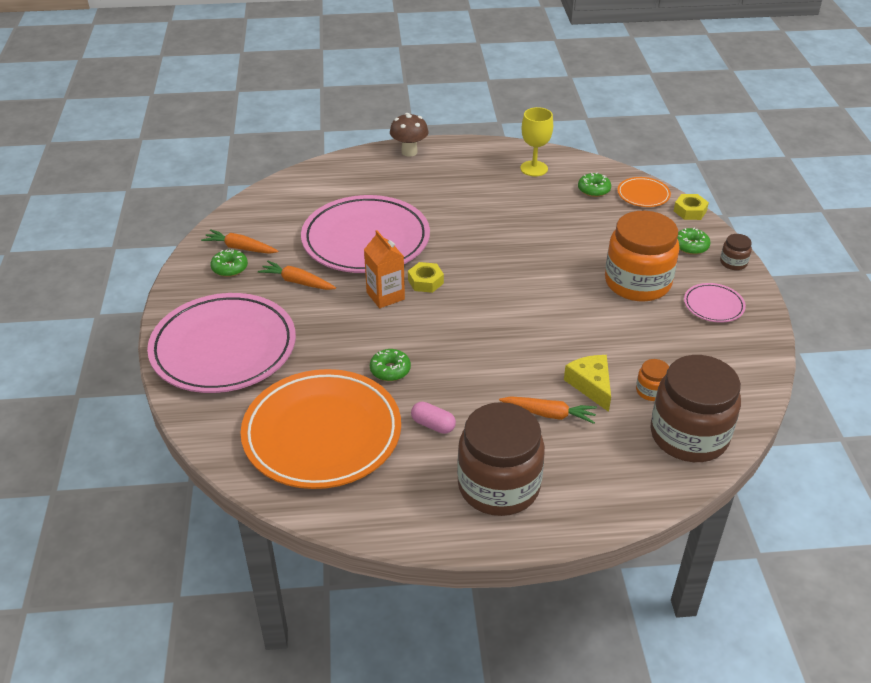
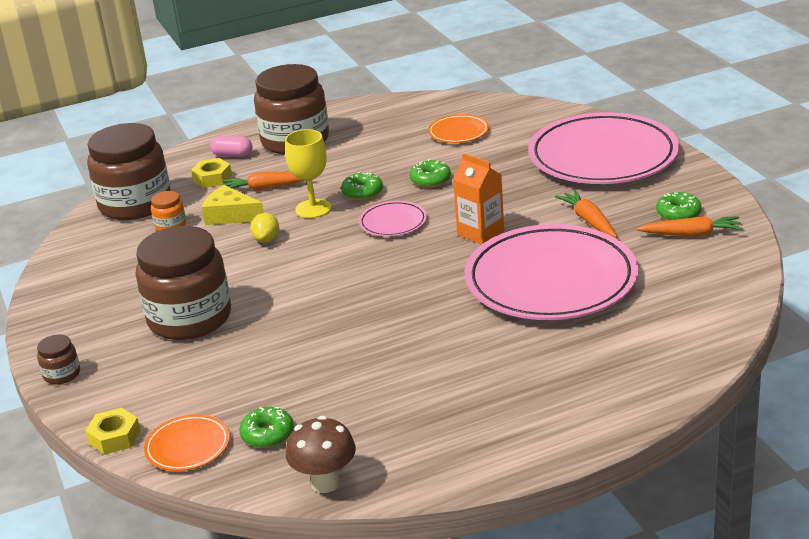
camera: 165 degrees right, 10 degrees down
orange plate [241,369,401,489] -> orange plate [428,114,489,143], size x0.43
orange carrot [258,261,336,290] -> orange carrot turned 120 degrees counterclockwise [555,190,617,238]
brown mushroom [390,113,428,157] -> brown mushroom moved to [286,416,356,493]
yellow nut [408,262,444,293] -> yellow nut moved to [191,158,232,188]
pink capsule [411,402,456,434] -> pink capsule moved to [210,136,252,157]
yellow goblet [520,107,553,176] -> yellow goblet moved to [285,129,331,218]
yellow cheese [564,355,611,412] -> yellow cheese turned 150 degrees clockwise [202,185,264,225]
orange jar [605,211,680,301] -> brown jar [136,226,231,340]
green donut [677,228,710,255] -> green donut moved to [341,172,383,200]
pink plate [684,283,746,323] -> pink plate moved to [359,201,427,237]
none -> yellow lemon [250,213,279,243]

